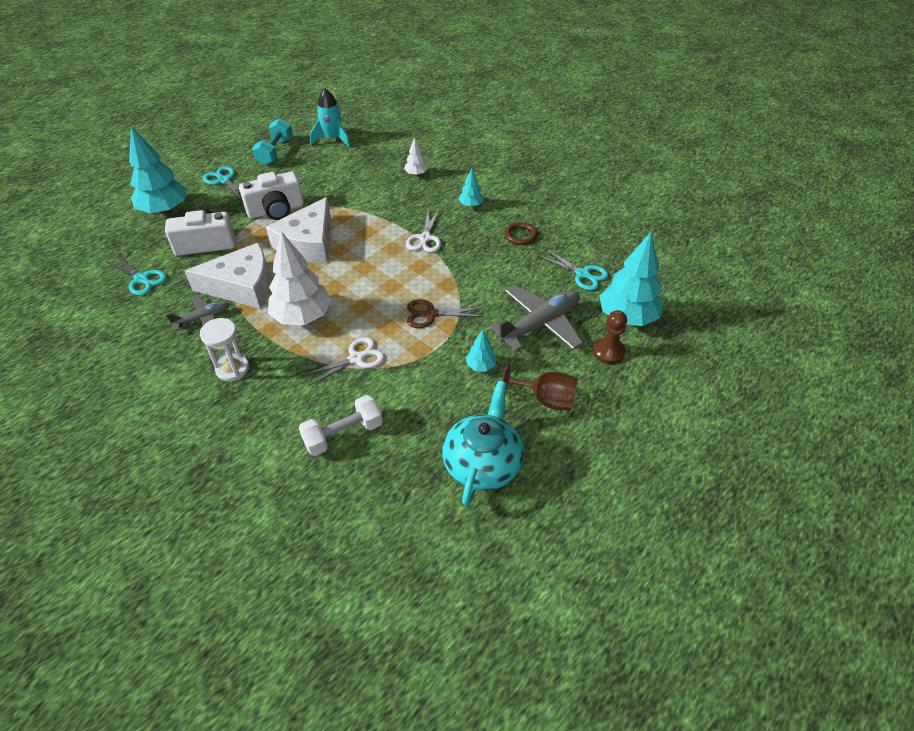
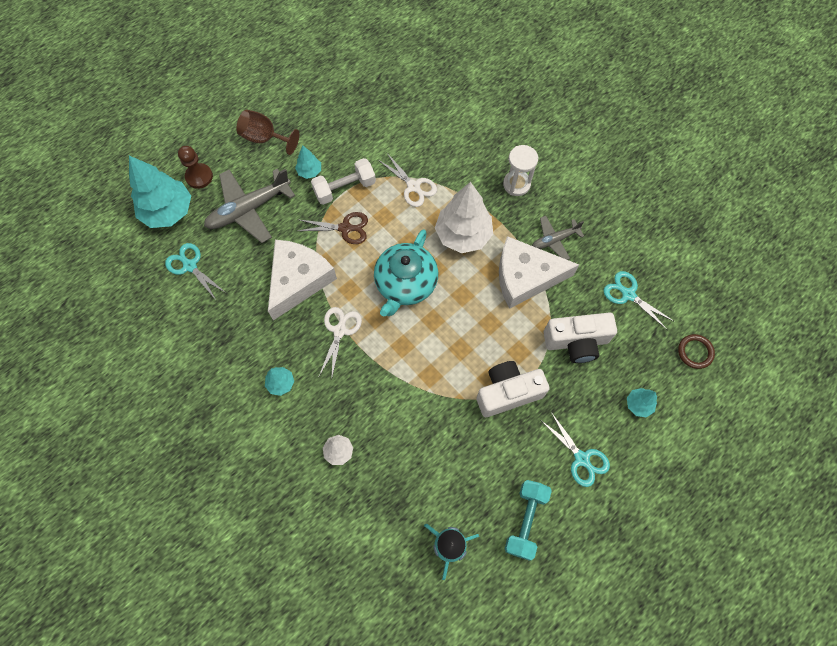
camera: 175 degrees left, 20 degrees up
turquoise tree [129,126,187,214] -> turquoise tree [627,388,657,417], size x0.47
white cheese [266,197,331,263] -> white cheese moved to [268,240,337,320]
white dumbbell [298,395,383,456] -> white dumbbell moved to [311,158,376,205]
white scissors [302,337,385,386] -> white scissors turned 105 degrees counterclockwise [378,152,437,207]
turquoise teapot [442,381,524,506] -> turquoise teapot moved to [374,229,438,316]
brown ring [504,222,537,245] -> brown ring moved to [678,334,715,369]

